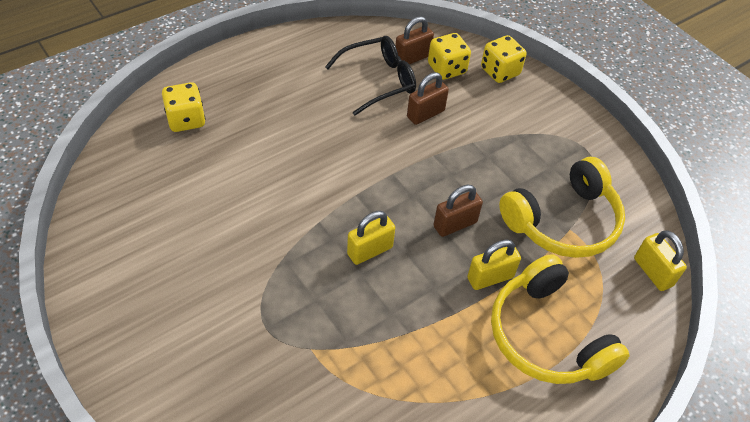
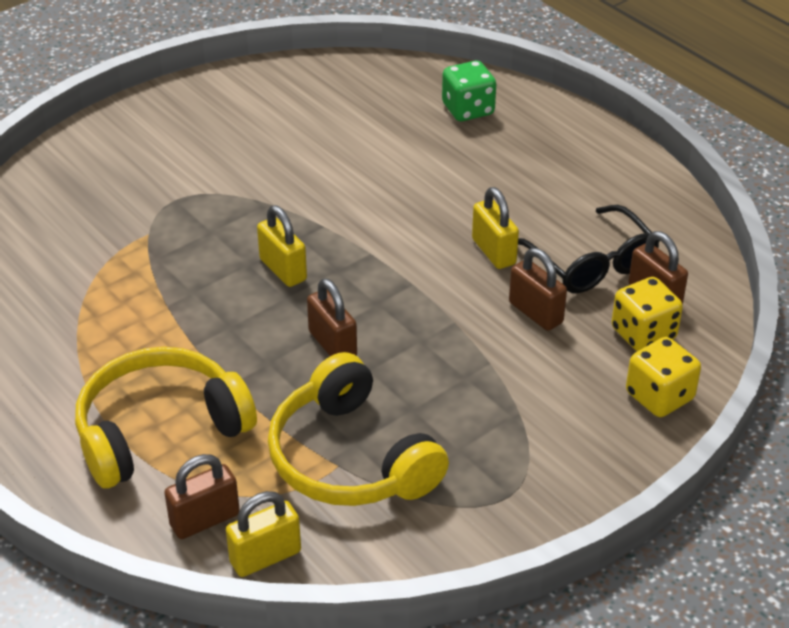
camera: 90 degrees right, 10 degrees down
yellow dice [162,82,205,132] -> green dice [442,61,496,121]
yellow padlock [467,240,521,290] -> yellow padlock moved to [472,187,519,269]
none -> brown padlock [164,454,240,539]

